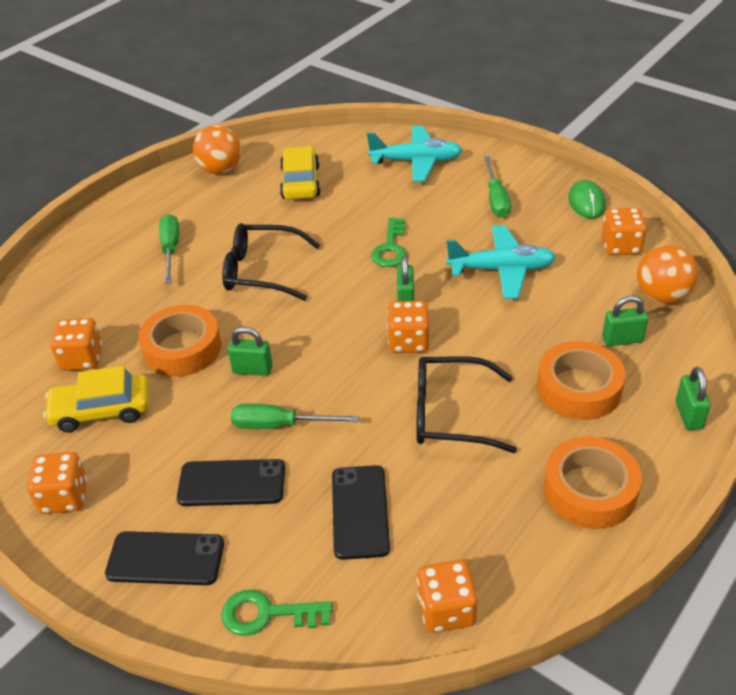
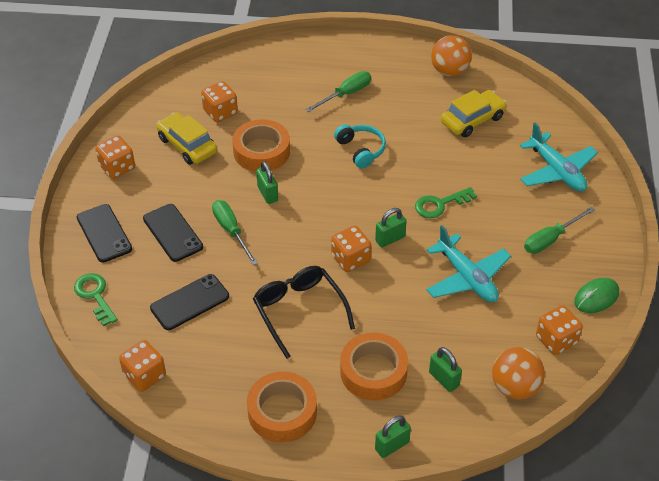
camera: 55 degrees right, 5 degrees up
black glasses [222,223,320,301] -> turquoise headphones [334,124,386,168]

